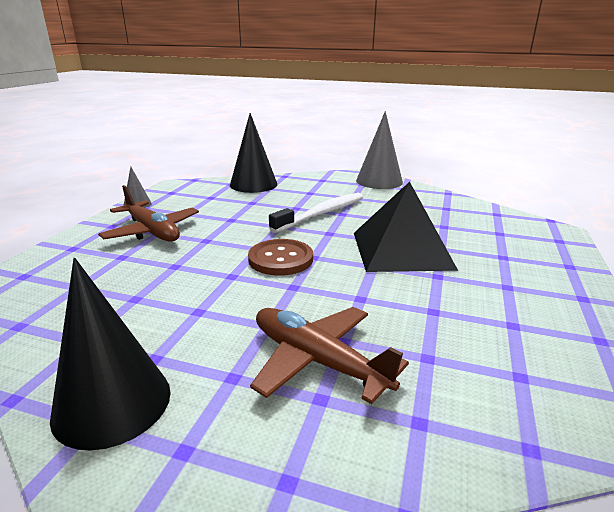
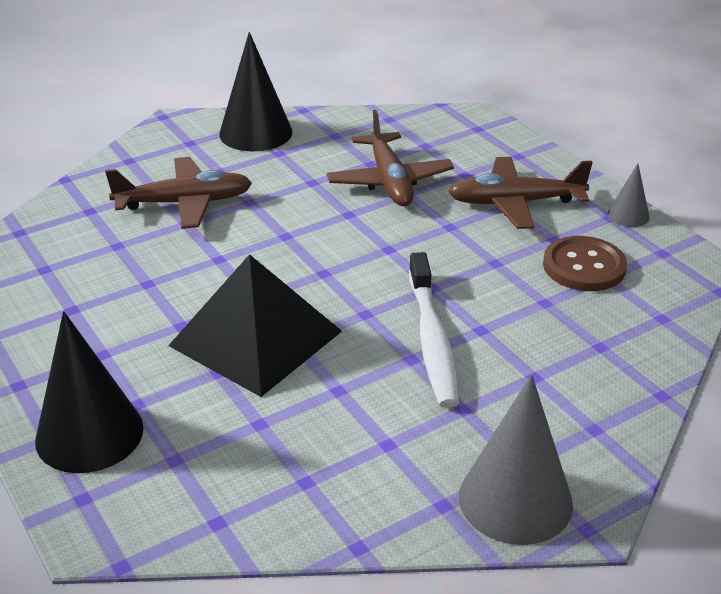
camera: 130 degrees right, 10 degrees up
black cone [230,113,277,193] -> black cone moved to [35,311,144,473]
brown button [248,239,313,276] -> brown button moved to [543,236,627,291]
none -> brown plane [327,110,454,206]

